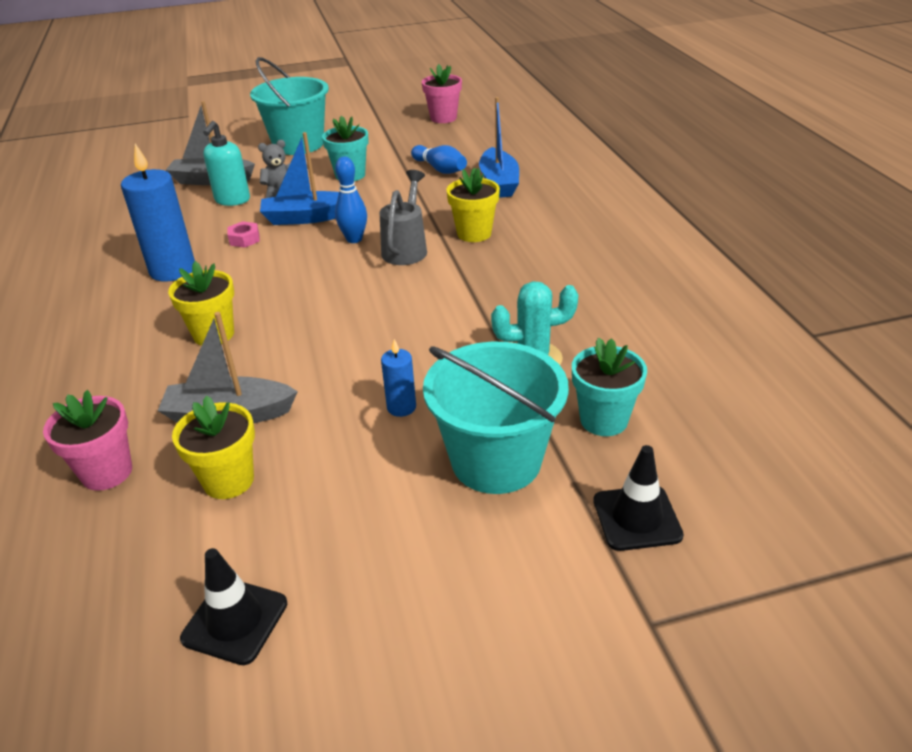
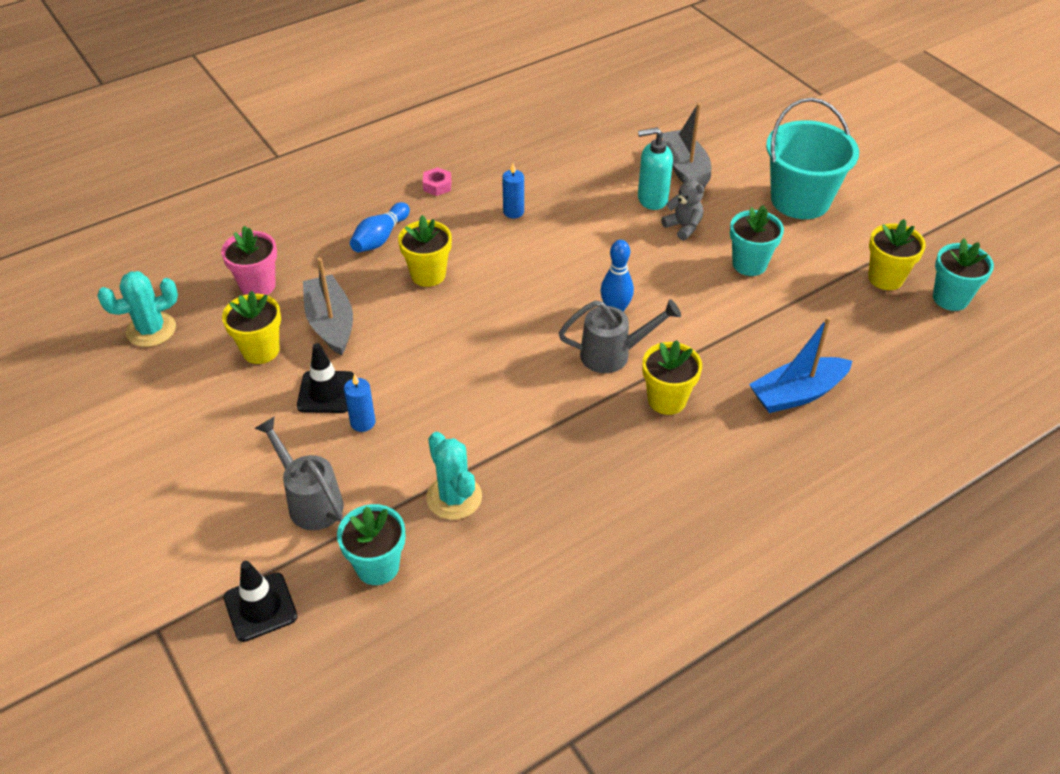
camera: 70 degrees right, 10 degrees up
blue candle [121,144,195,282] -> blue candle [502,163,524,218], size x0.50
black traffic cone [180,548,287,665] -> black traffic cone moved to [297,343,354,413]
pink nut [227,221,260,248] -> pink nut moved to [423,167,452,196]
blue boat [260,132,339,225] -> none
blue bowling pin [411,145,467,174] -> blue bowling pin moved to [350,202,410,252]
pink flower pot [422,64,462,123] -> turquoise flower pot [933,238,994,311]
turquoise bucket [423,342,569,494] -> grey watering can [254,416,344,530]
none -> turquoise cactus [97,271,178,347]
none -> yellow flower pot [868,219,926,290]

